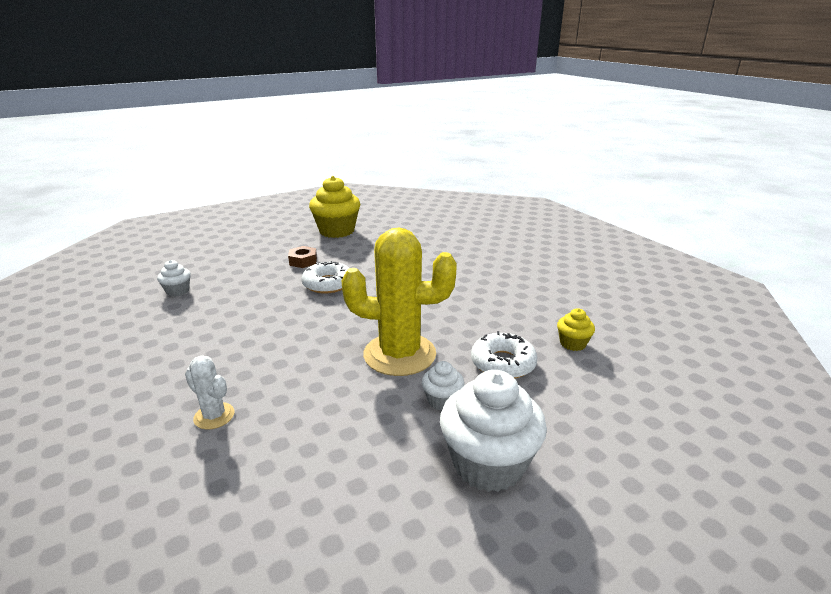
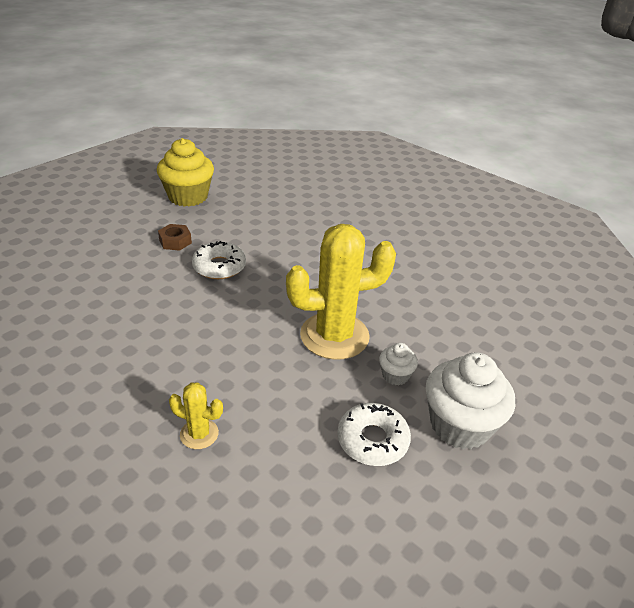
camera: 20 degrees left, 10 degrees up
white cupcake [157,260,191,297] -> none
white cactus [185,355,234,430] -> yellow cactus [169,382,223,449]
white donut [471,331,537,378] -> white donut moved to [337,403,411,466]
yellow cupcake [557,308,595,351] -> none

